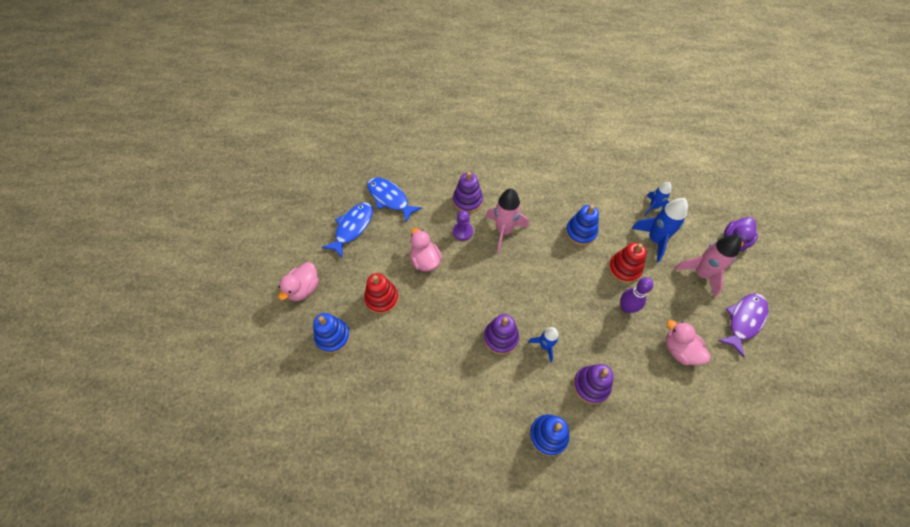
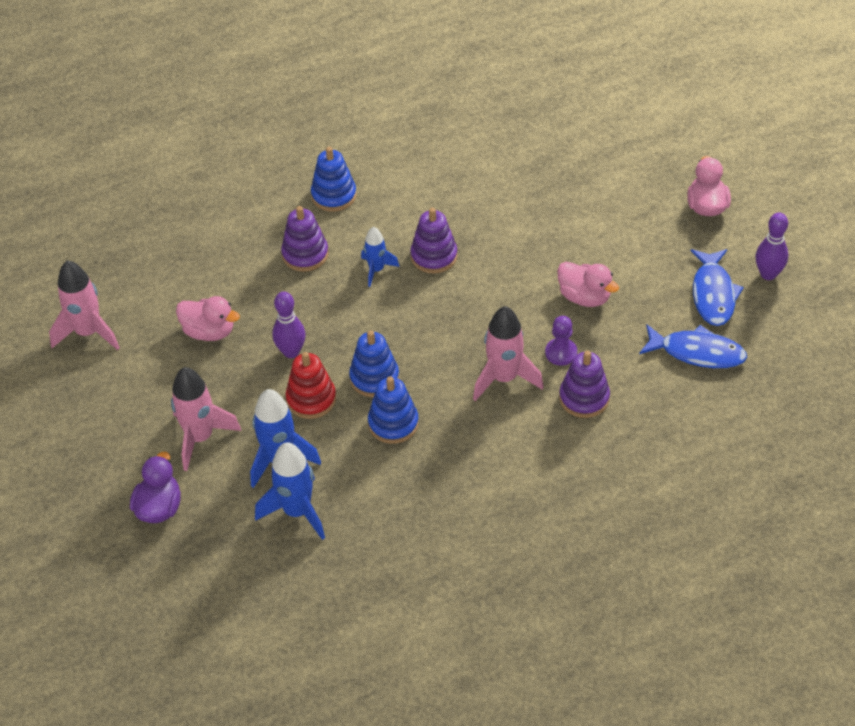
camera: 155 degrees right, 10 degrees down
blue stacking toy [313,313,351,354] -> blue stacking toy moved to [349,330,399,397]
red stacking toy [364,273,399,314] -> none
blue rocket [644,182,672,216] -> blue rocket [255,442,325,540], size x1.66
purple fish [718,293,768,358] -> none
none -> pink rocket [49,260,120,350]
none -> purple bowling pin [755,213,788,280]

